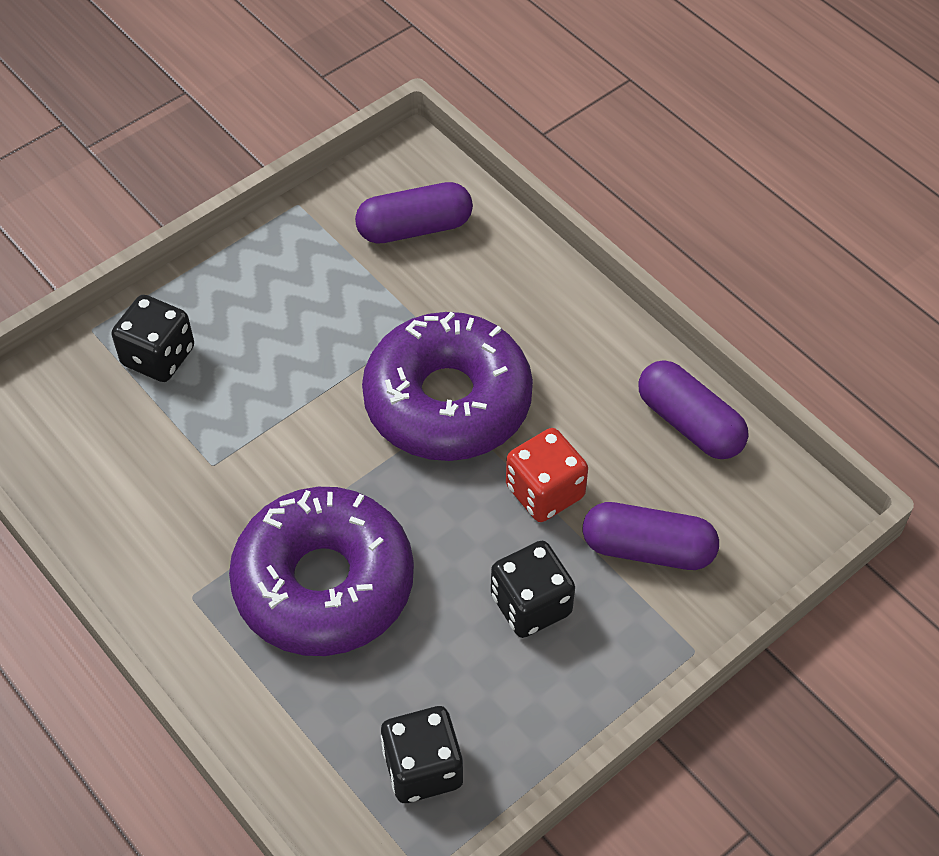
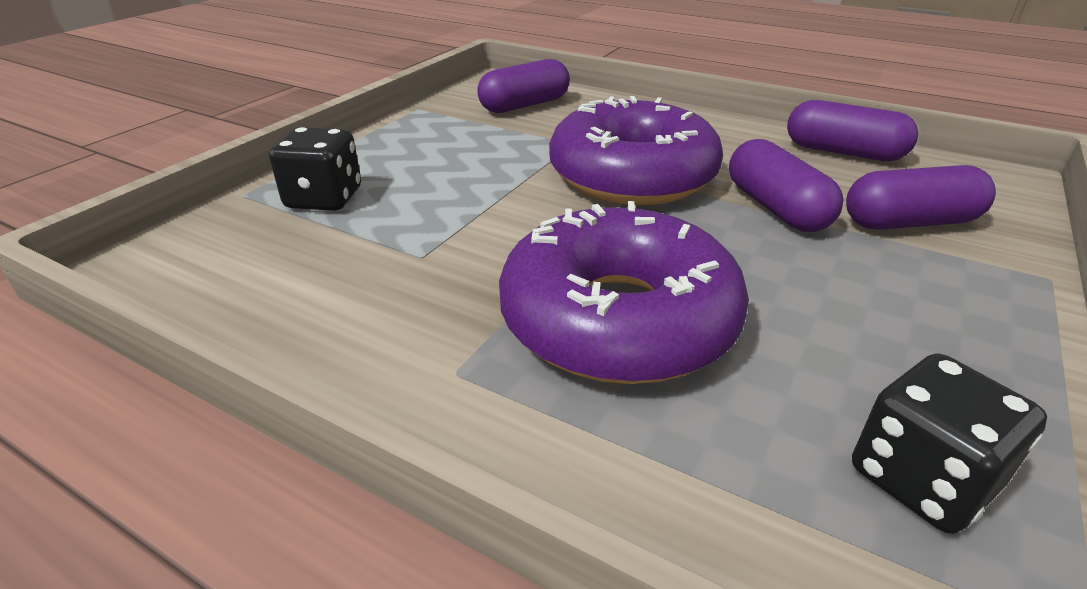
camera: 20 degrees left, 20 degrees down
black dice [491,541,575,638] -> none
red dice [506,428,588,522] -> purple capsule [729,139,843,232]

